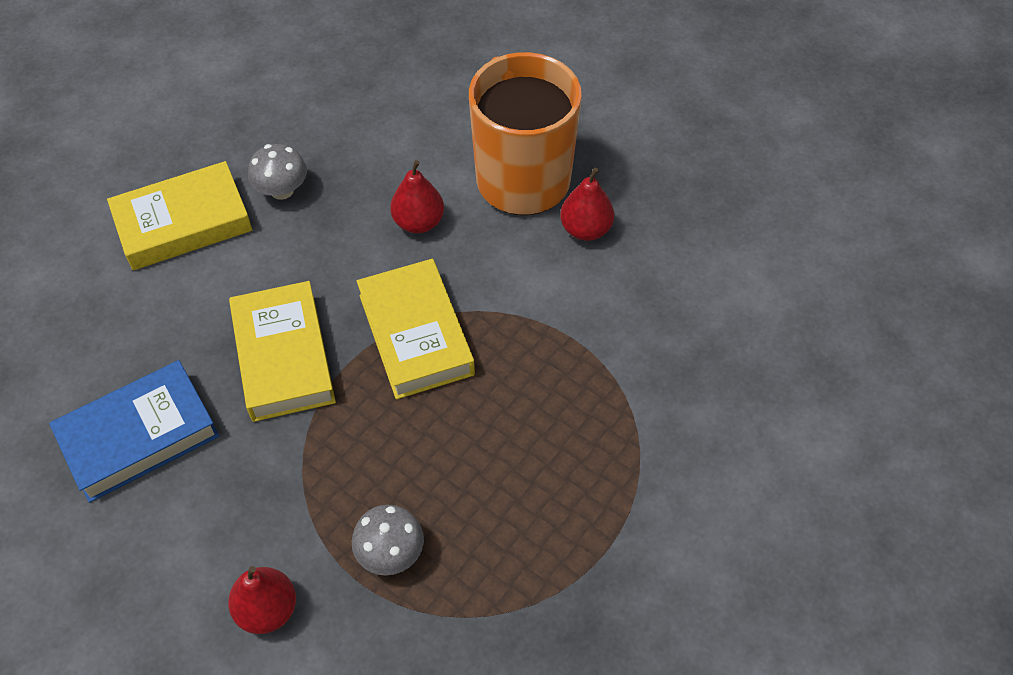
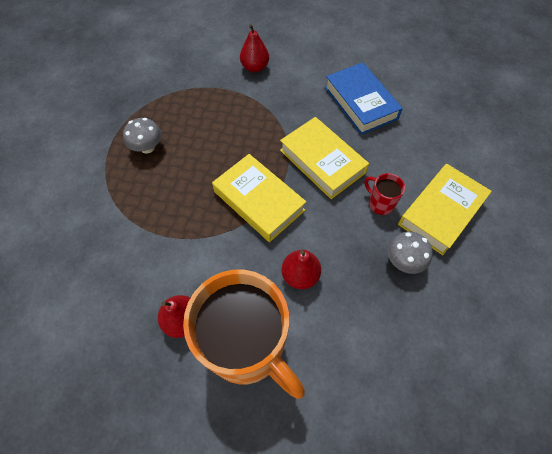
camera: 155 degrees right, 5 degrees up
blue book [49,360,219,503] -> blue book turned 60 degrees counterclockwise [325,63,403,135]
grey mushroom [352,505,424,575] -> grey mushroom moved to [123,118,162,154]
none -> red mug [365,173,405,215]

